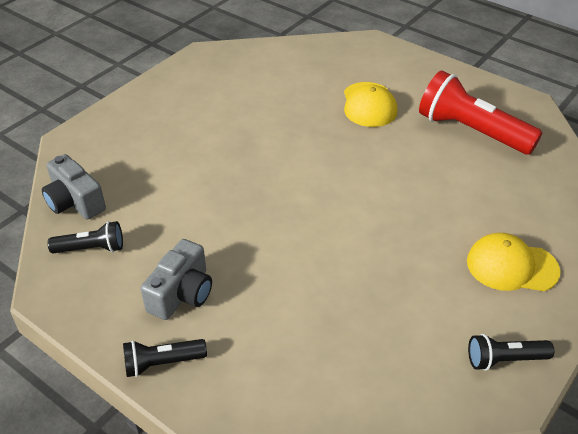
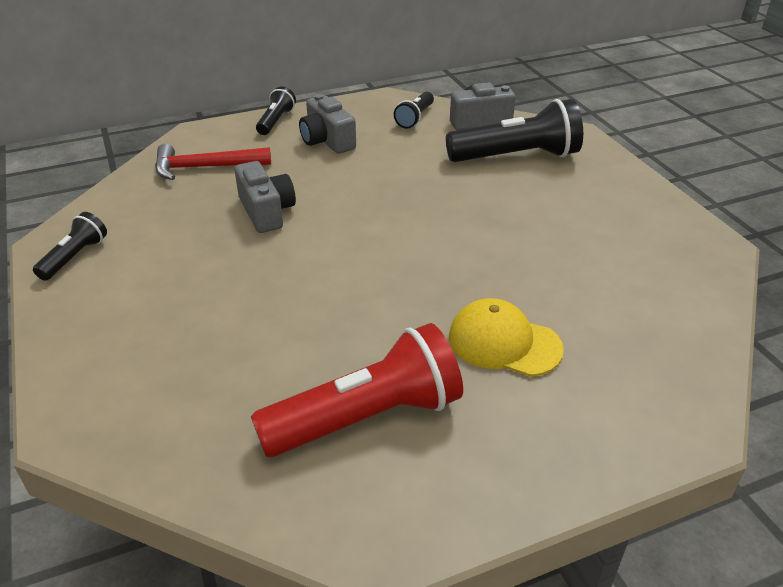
camera: 120 degrees right, 5 degrees down
yellow cap [467,233,560,291] -> none
none -> red hammer [155,144,271,180]
none -> grey camera [235,161,296,233]
none -> black flashlight [446,99,583,162]

